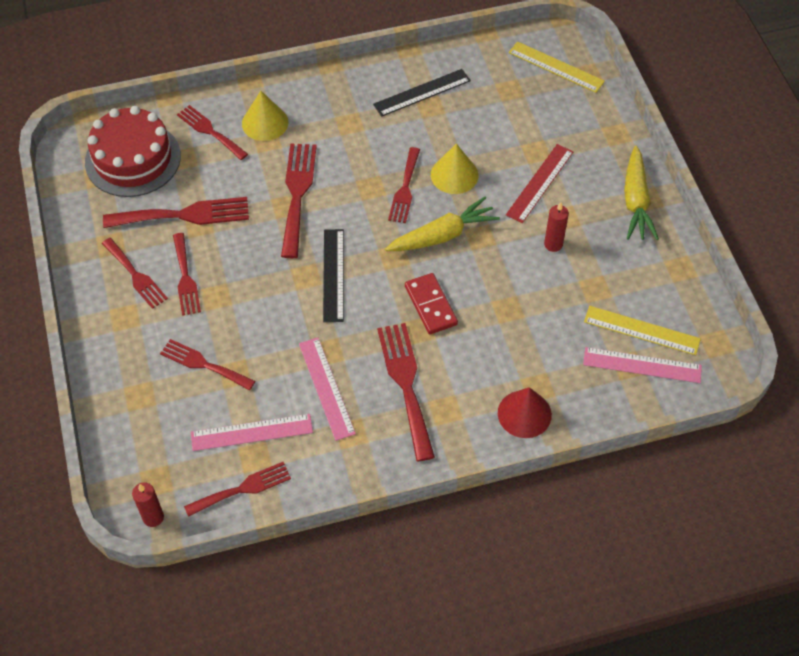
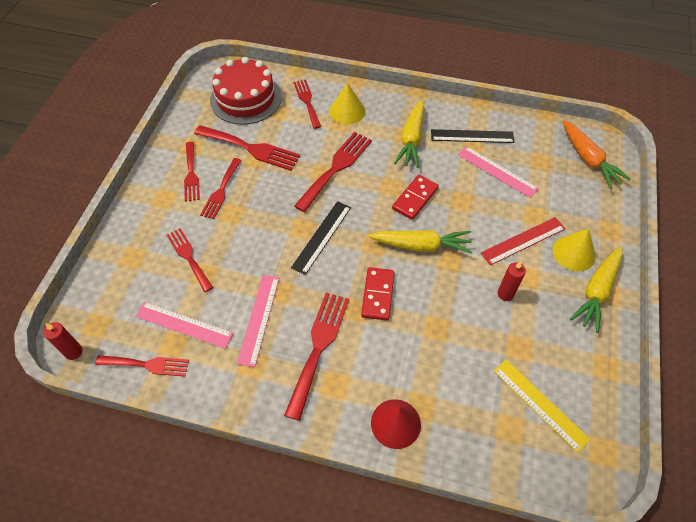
camera: 30 degrees right, 0 degrees up
red fork [388,147,420,223] -> red domino [392,175,439,220]
yellow cone [431,144,479,194] -> yellow cone moved to [553,229,596,271]
yellow ruler [509,41,605,93] -> orange carrot [563,120,631,189]
pink ruler [583,347,702,383] -> pink ruler moved to [458,146,539,198]
none -> yellow carrot [394,100,424,168]

